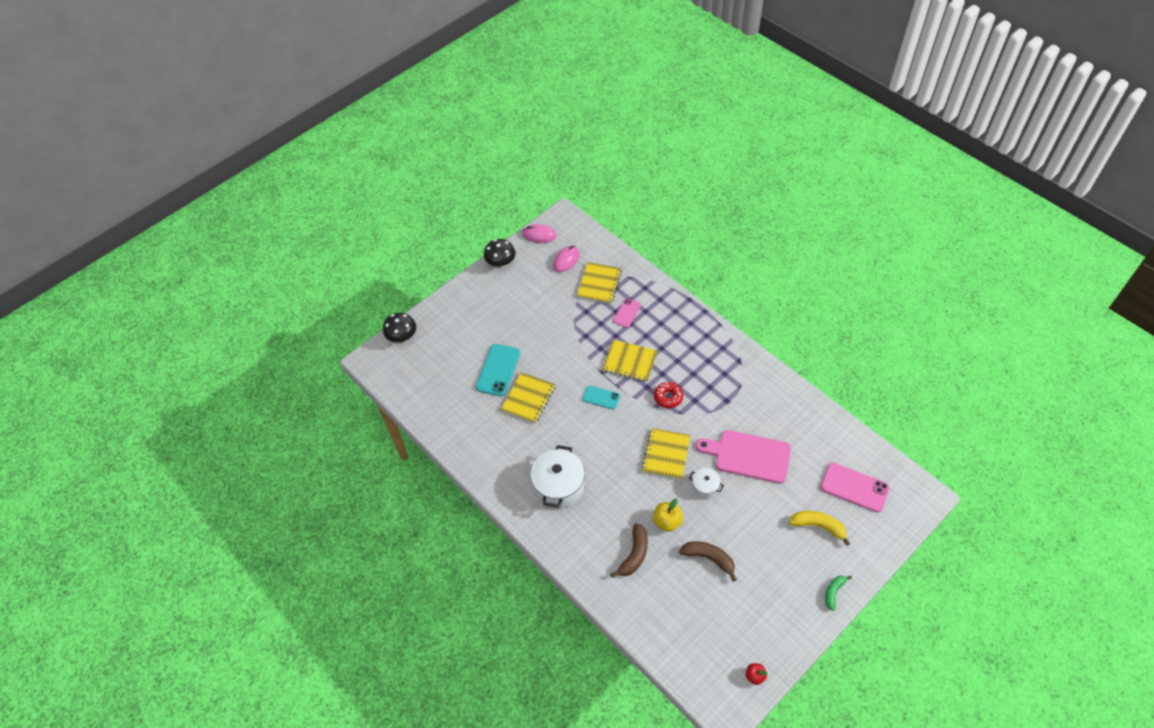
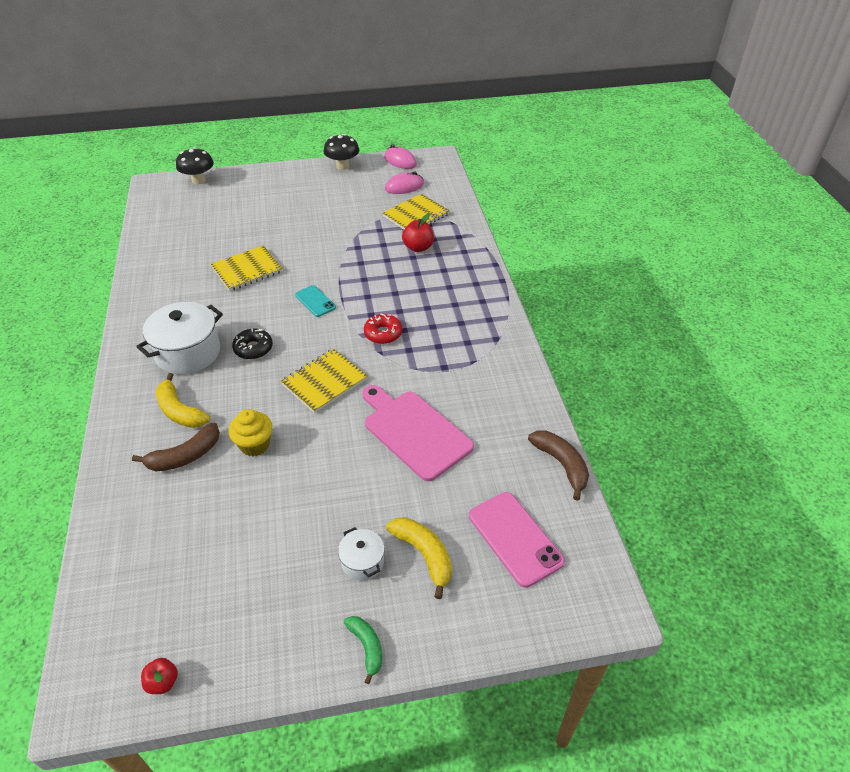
camera: 30 degrees right, 10 degrees down
turquoise phone [476,344,520,396] -> none
yellow notebook [602,340,658,382] -> none
pink phone [613,298,641,328] -> red apple [402,214,434,252]
yellow apple [653,498,683,532] -> yellow cupcake [229,409,273,456]
brown banana [679,541,737,582] -> brown banana moved to [528,430,589,501]
white pot [689,468,724,499] -> white pot moved to [338,527,385,581]
green banana [825,576,852,611] -> green banana turned 90 degrees clockwise [344,616,382,684]
none -> yellow banana [156,373,210,428]
none -> black donut [232,328,273,359]

